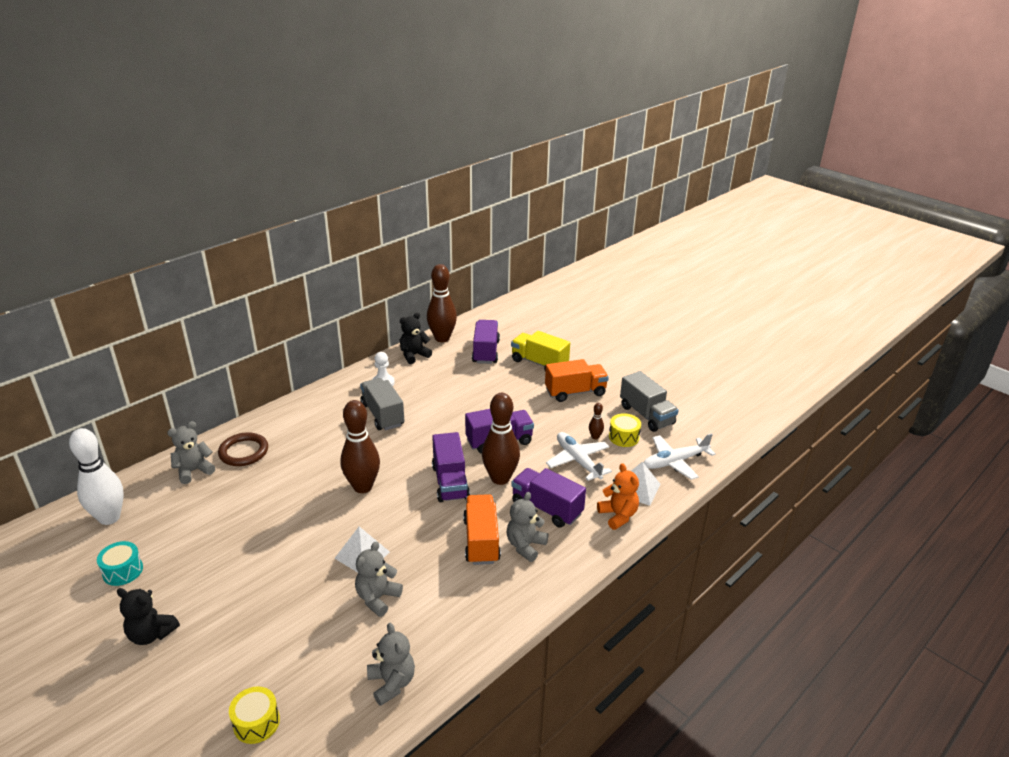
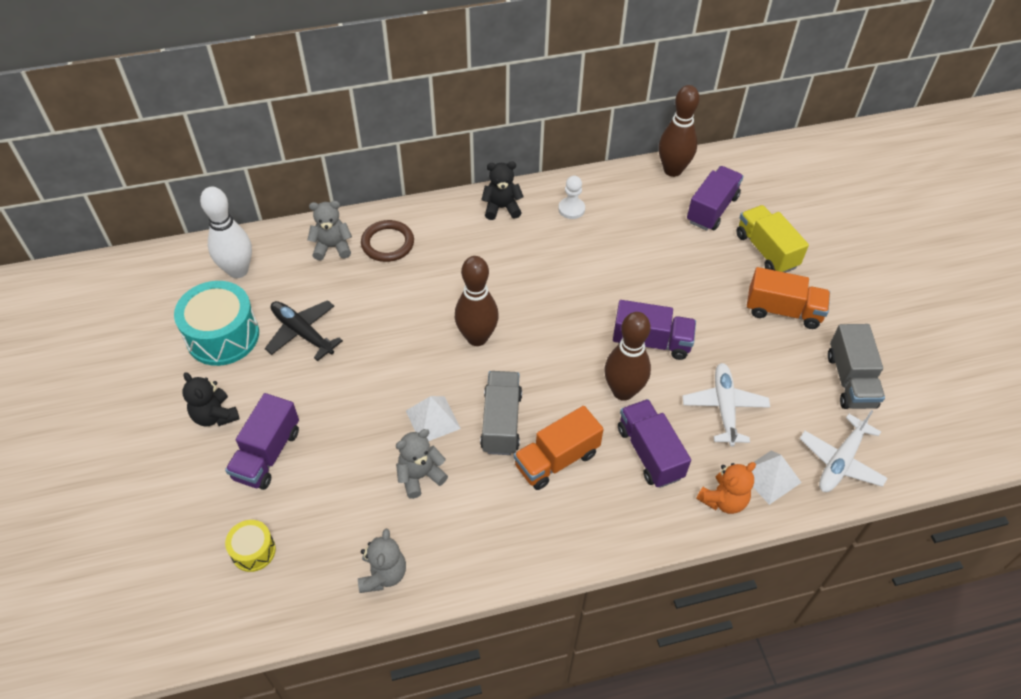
camera: 30 degrees right, 20 degrees up
turquoise drum [97,541,143,586] -> turquoise drum [174,281,259,366], size x1.92
grey truck [360,378,404,430] -> grey truck moved to [480,371,522,455]
black teddy bear [400,313,432,364] -> black teddy bear moved to [481,161,523,220]
purple truck [432,432,470,502] -> purple truck moved to [225,393,299,490]
orange truck [463,494,501,565] -> orange truck turned 150 degrees counterclockwise [514,406,604,490]
grey teddy bear [507,492,549,562] -> none
brown bowling pin [589,403,604,440] -> none
orange teddy bear [597,463,639,530] -> orange teddy bear turned 45 degrees clockwise [696,462,756,514]
yellow drum [609,413,641,447] -> none
white plane [644,433,716,480] -> white plane turned 60 degrees counterclockwise [800,410,888,492]
none -> black plane [265,300,343,361]

